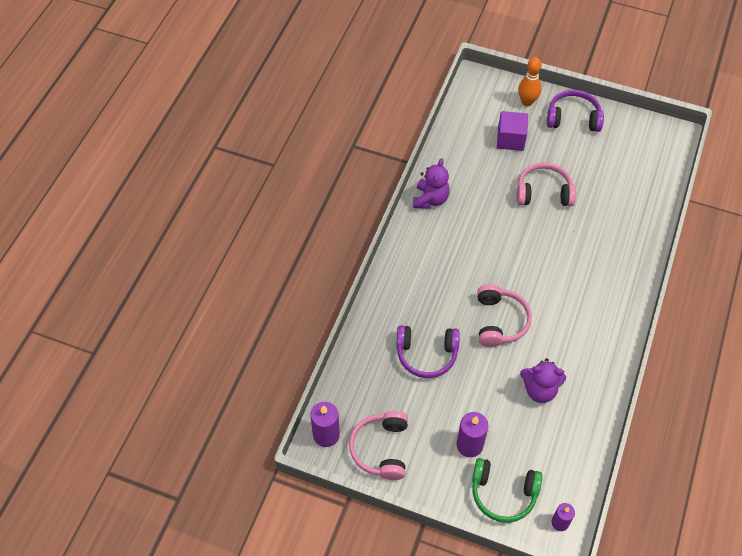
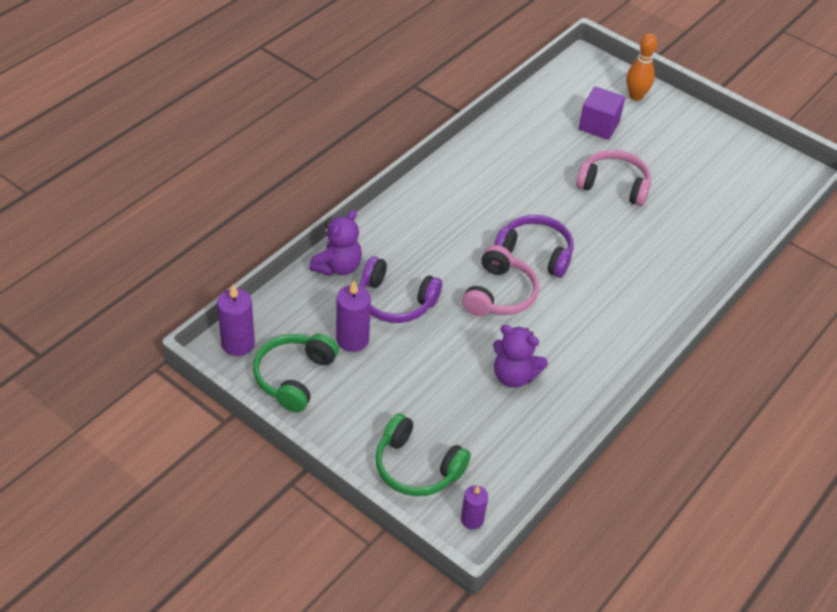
camera: 15 degrees right, 10 degrees down
pink headphones [349,411,408,480] -> green headphones [253,334,339,412]
purple teddy bear [413,158,450,208] -> purple teddy bear moved to [309,210,362,276]
purple candle [457,412,488,457] -> purple candle moved to [336,280,371,352]
purple headphones [547,90,604,132] -> purple headphones moved to [494,215,574,278]

